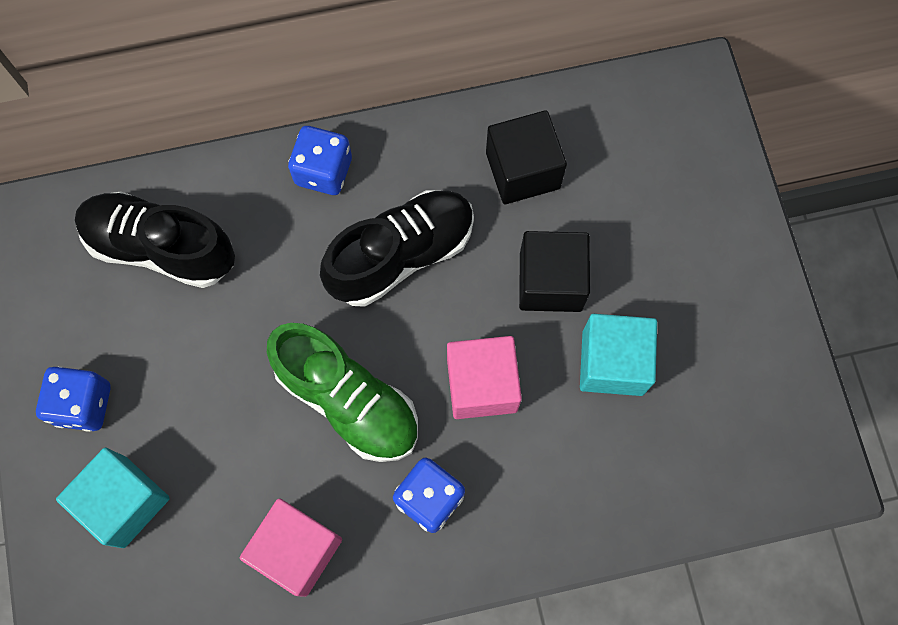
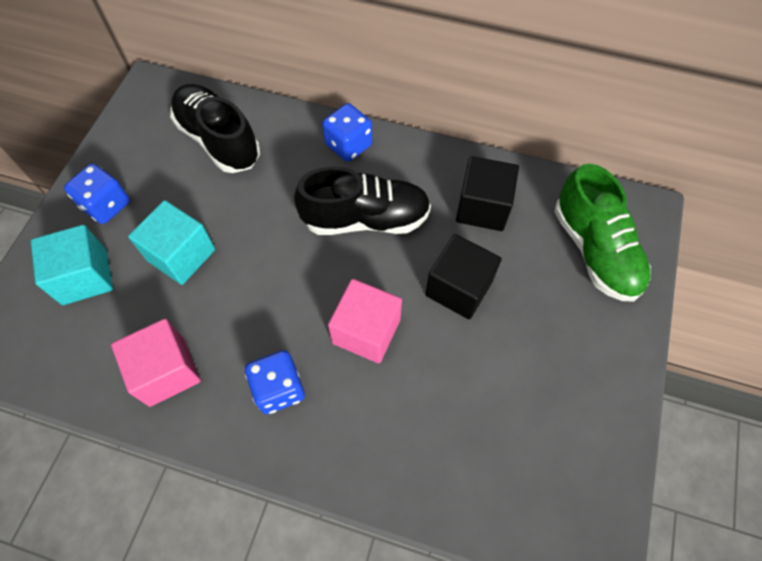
camera: 30 degrees right, 10 degrees down
green shoe [267,323,418,462] -> green shoe moved to [555,164,651,302]
turquoise cube [580,314,657,396] -> turquoise cube moved to [128,200,215,285]

